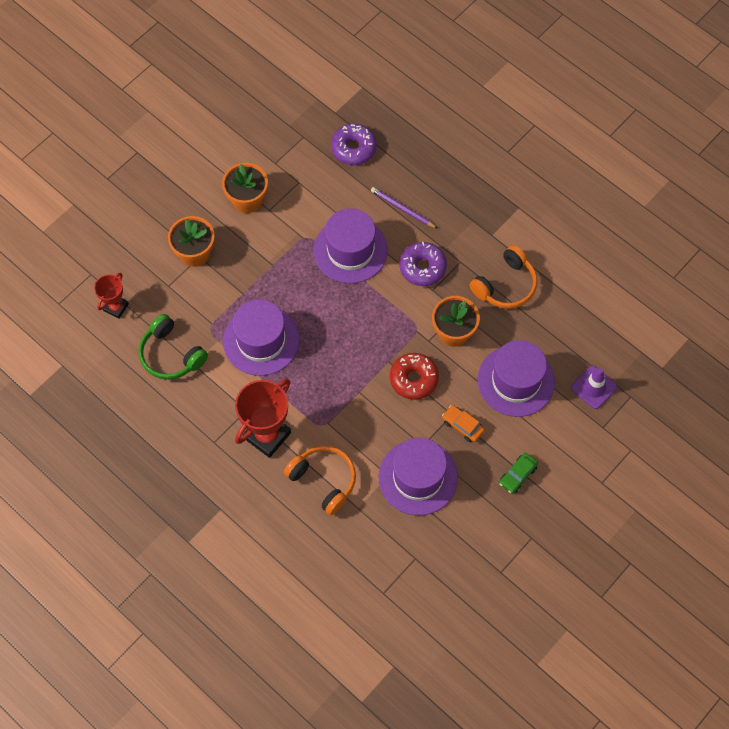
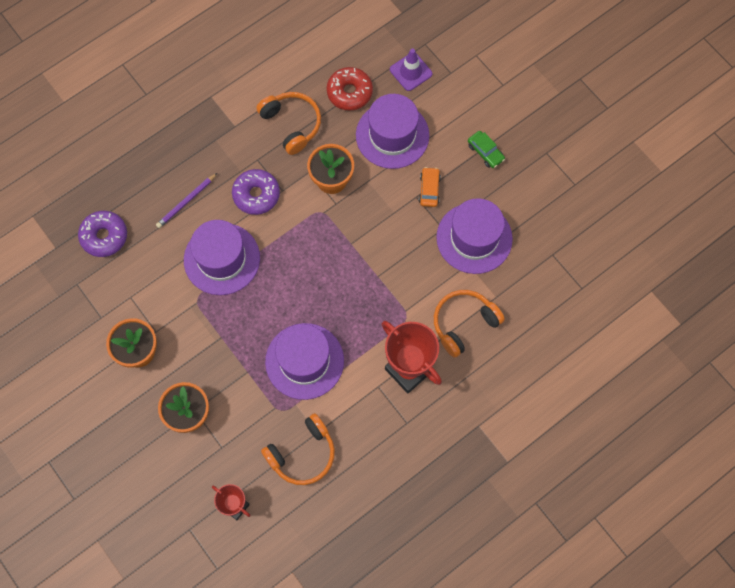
camera: 80 degrees left, 5 degrees up
green headphones [139,314,208,380] -> orange headphones [261,413,335,485]
red donut [390,353,439,400] -> red donut moved to [327,67,373,111]
orange car [442,405,485,442] -> orange car turned 135 degrees clockwise [419,167,441,207]

